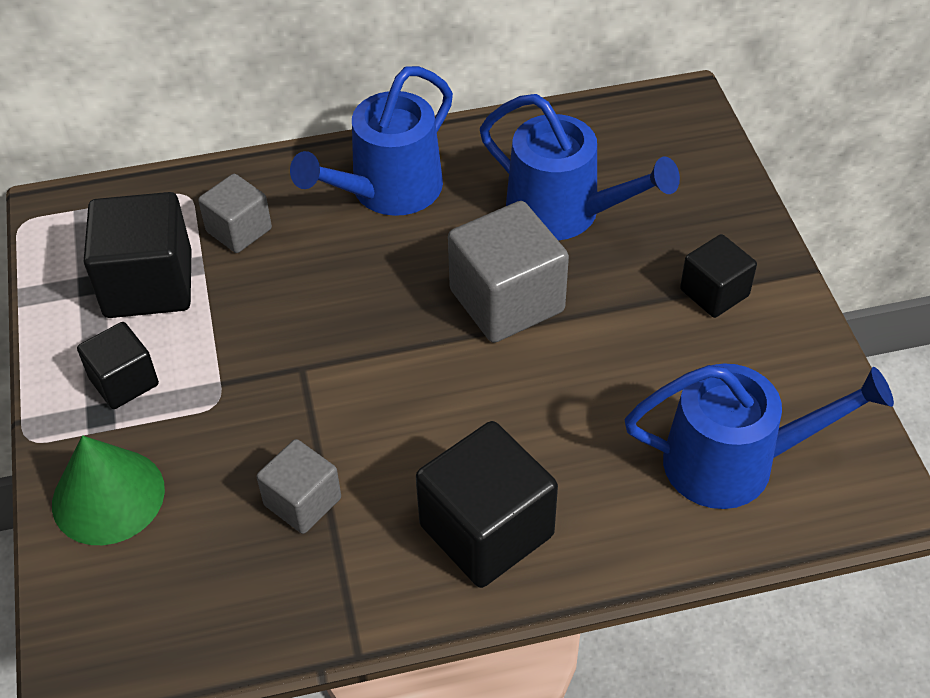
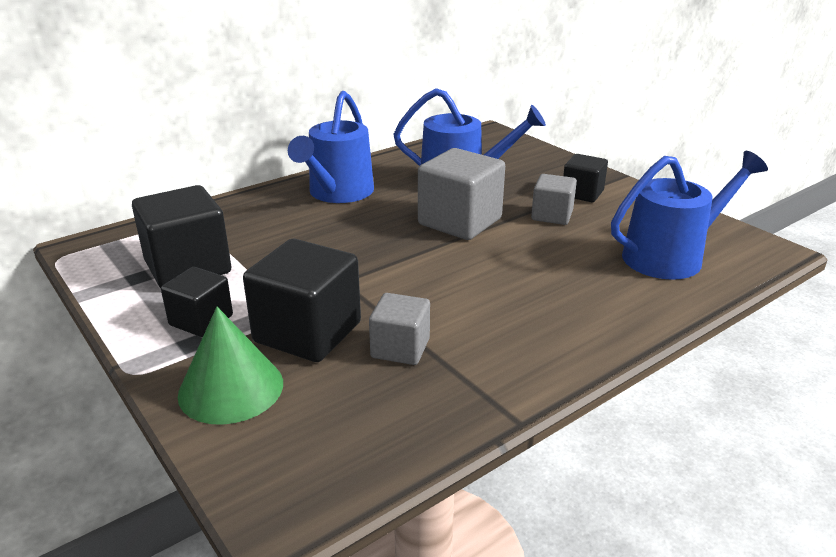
camera: 25 degrees left, 20 degrees down
grey cube [198,174,272,253] -> grey cube moved to [531,174,577,225]
black cube [416,421,558,588] -> black cube moved to [243,239,361,362]

